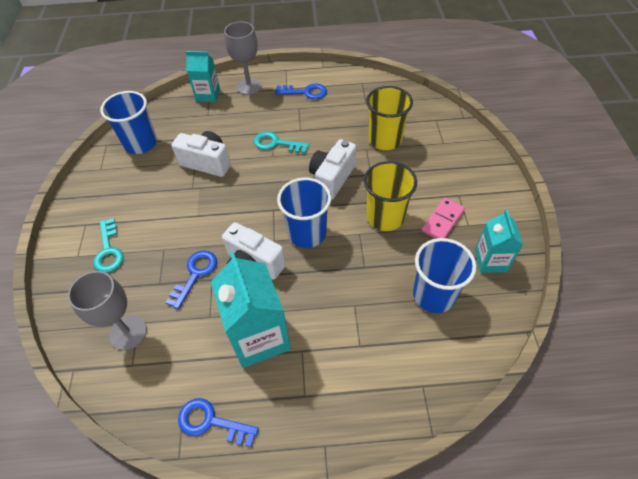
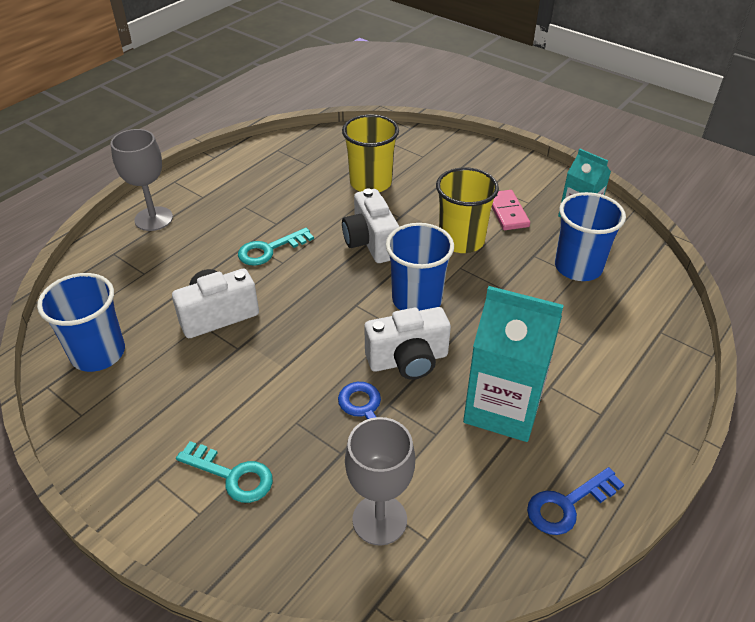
camera: 50 degrees left, 10 degrees down
turquoise carton [185,51,220,102] -> none
blue key [275,84,327,99] -> none

